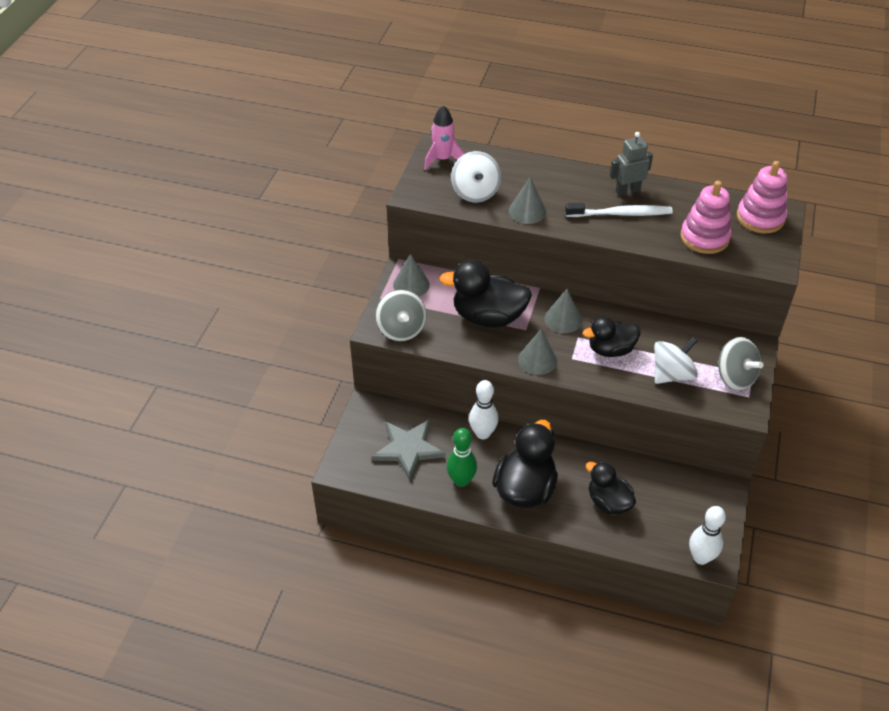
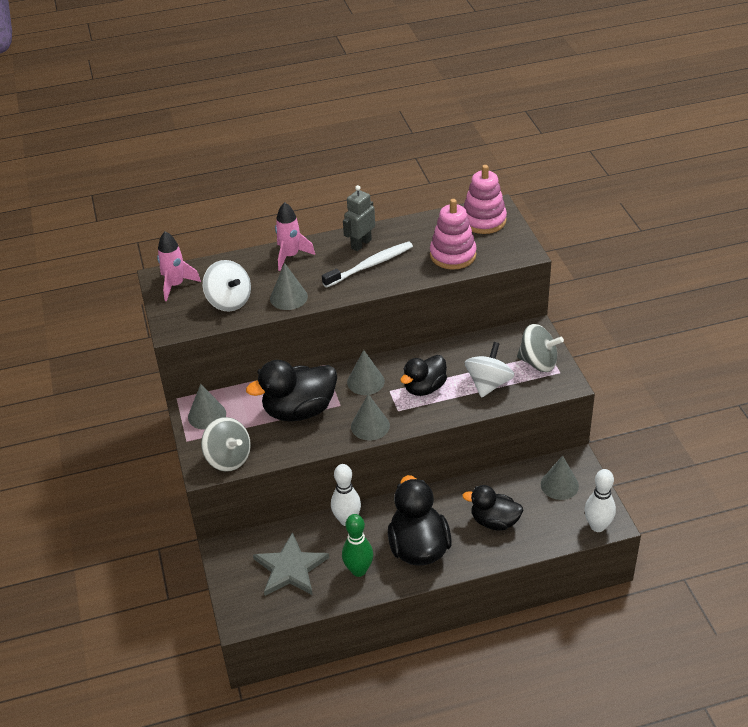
camera: 30 degrees left, 5 degrees down
none -> pink rocket [275,202,315,271]
none -> grey cone [541,456,579,500]

